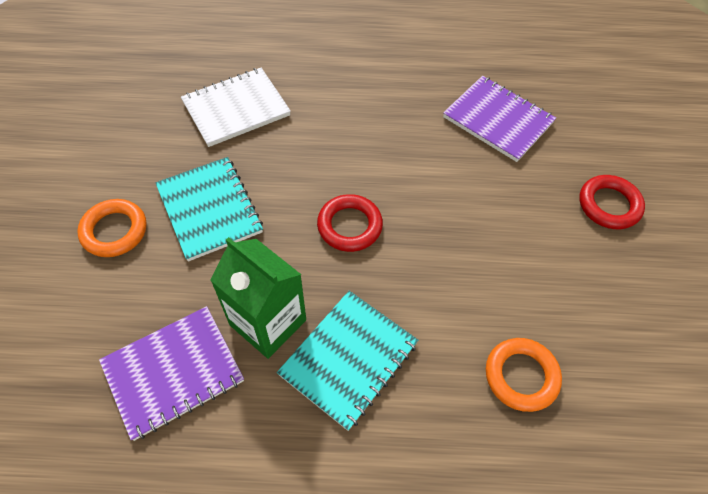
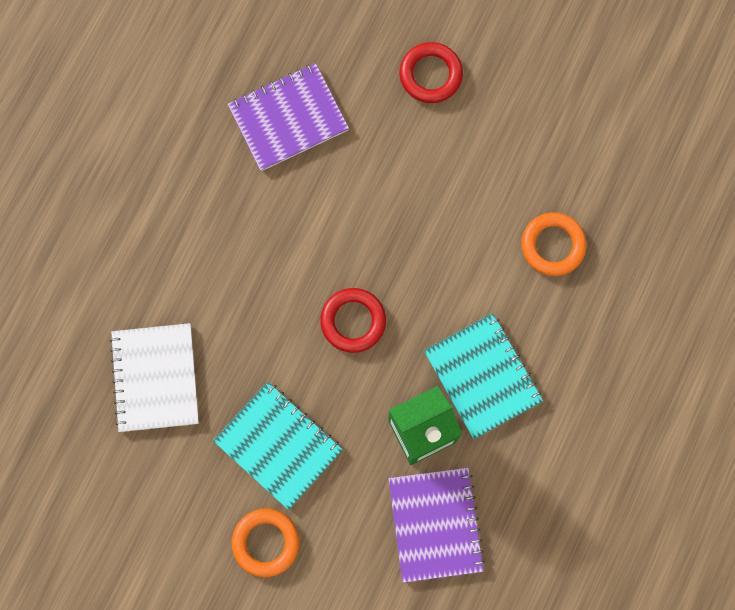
camera: 65 degrees left, 20 degrees up
turquoise notebook [155,157,263,262] -> turquoise notebook turned 45 degrees clockwise [213,382,343,510]

